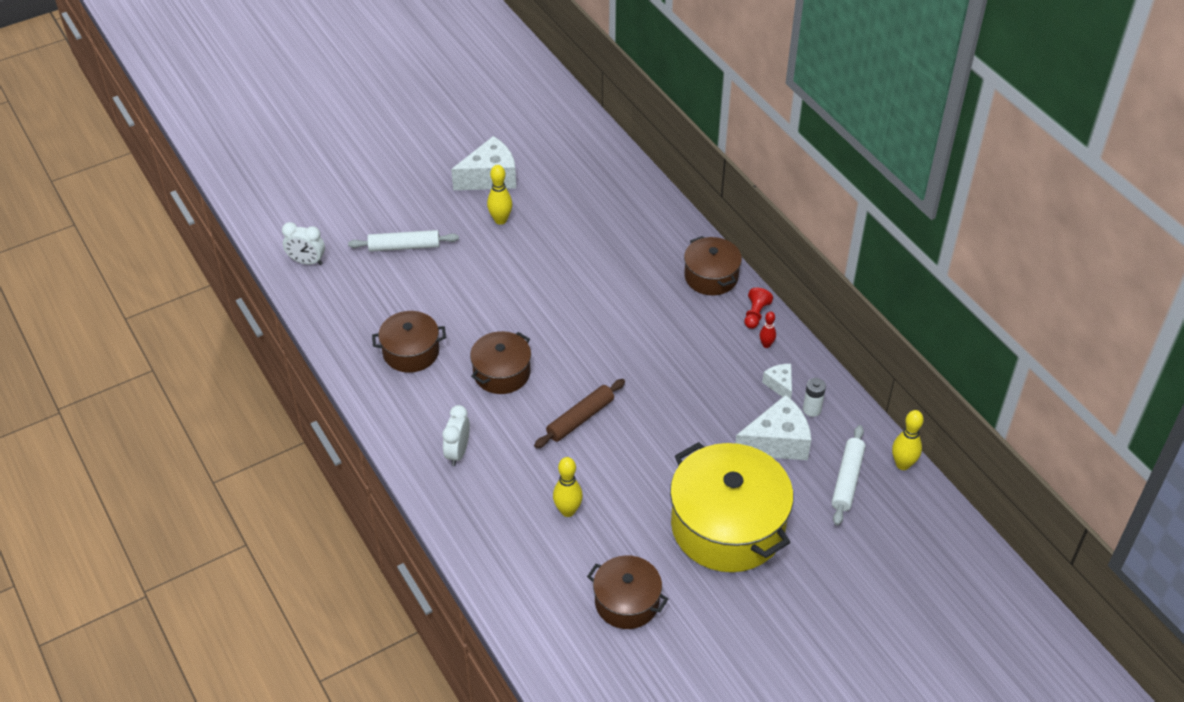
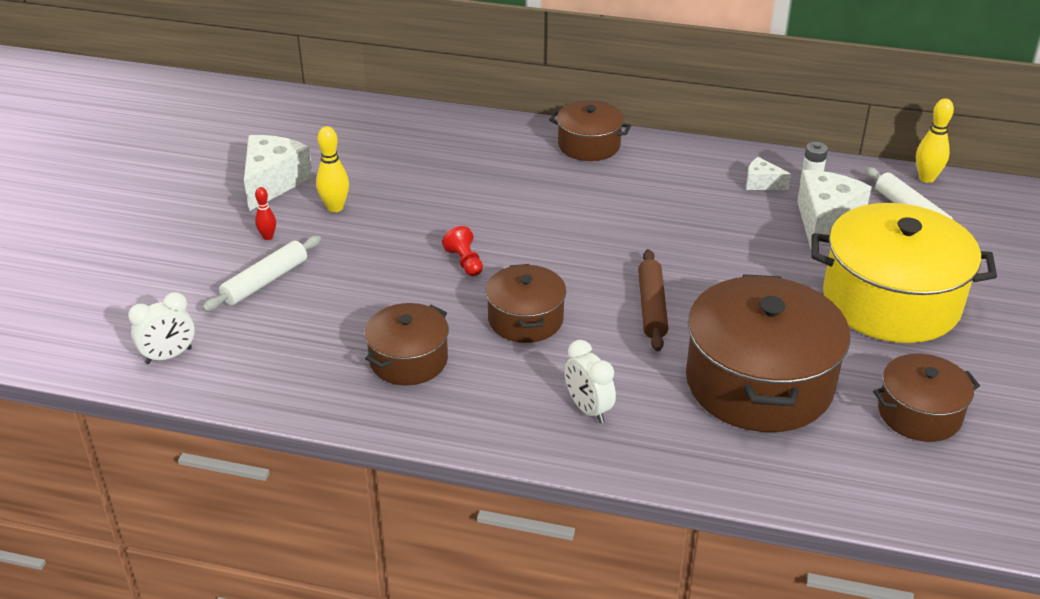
camera: 45 degrees left, 10 degrees down
yellow bowling pin [553,457,583,517] -> brown pot [686,274,850,432]
red pawn [744,287,773,329] -> red pawn moved to [442,226,483,276]
red bowling pin [760,311,776,348] -> red bowling pin moved to [255,187,276,240]

